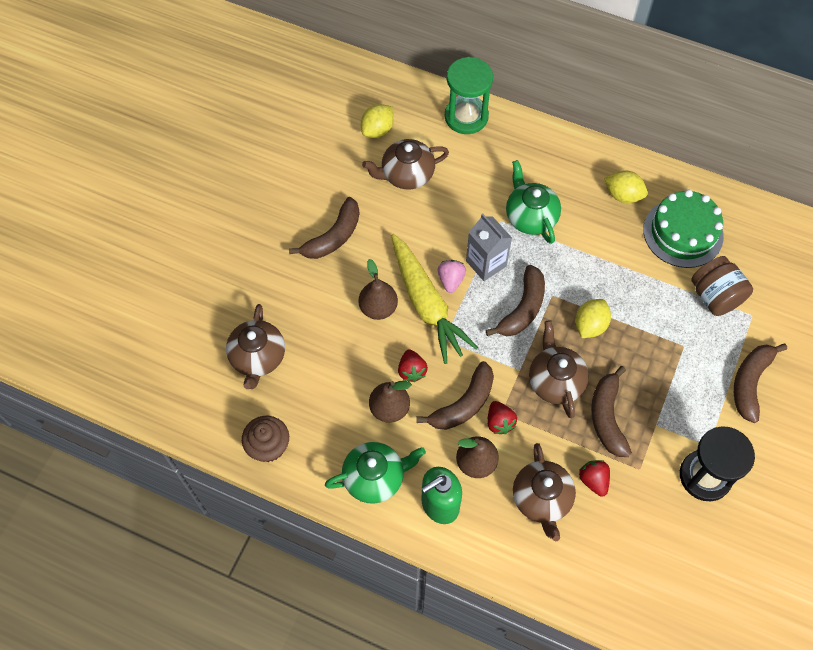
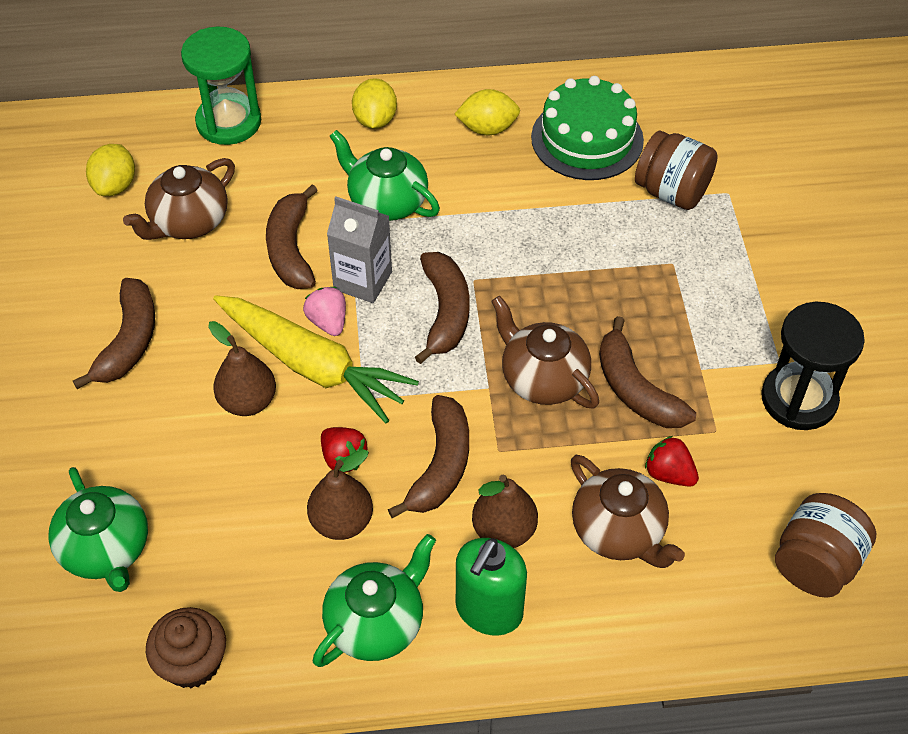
camera: 30 degrees left, 10 degrees down
brown teapot [226,304,285,389] -> green teapot [48,467,148,592]
red strawberry [487,401,517,434] -> none
yellow lemon [575,299,611,338] -> yellow lemon moved to [352,78,397,129]
brown banana [734,344,787,423] -> brown banana moved to [266,184,318,289]
none -> brown jar [775,493,876,598]

